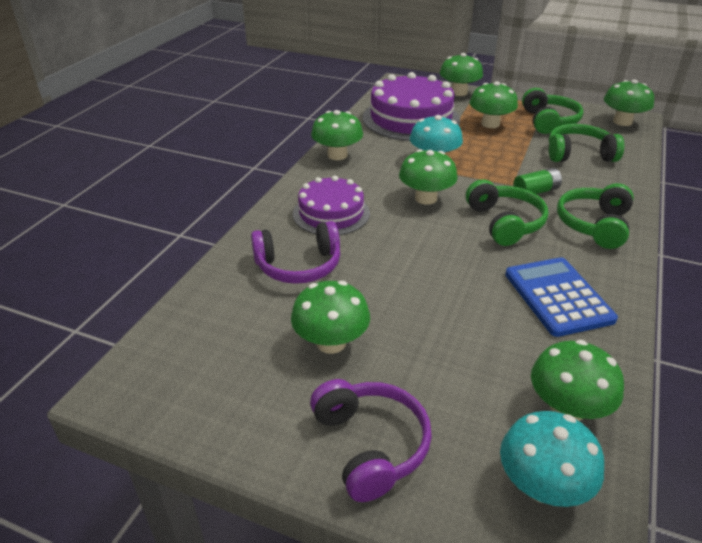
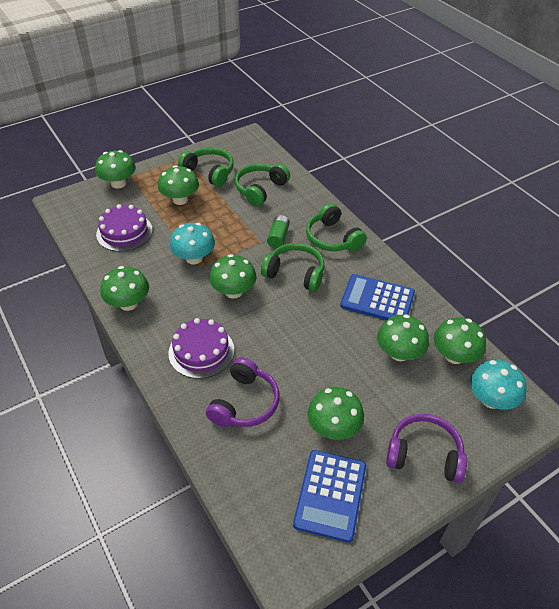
camera: 55 degrees left, 10 degrees up
purple cake [363,72,460,141] -> purple cake [96,204,153,252], size x0.62
green mushroom [604,79,654,126] -> green mushroom moved to [377,314,429,361]
none -> blue calculator [293,450,366,543]

